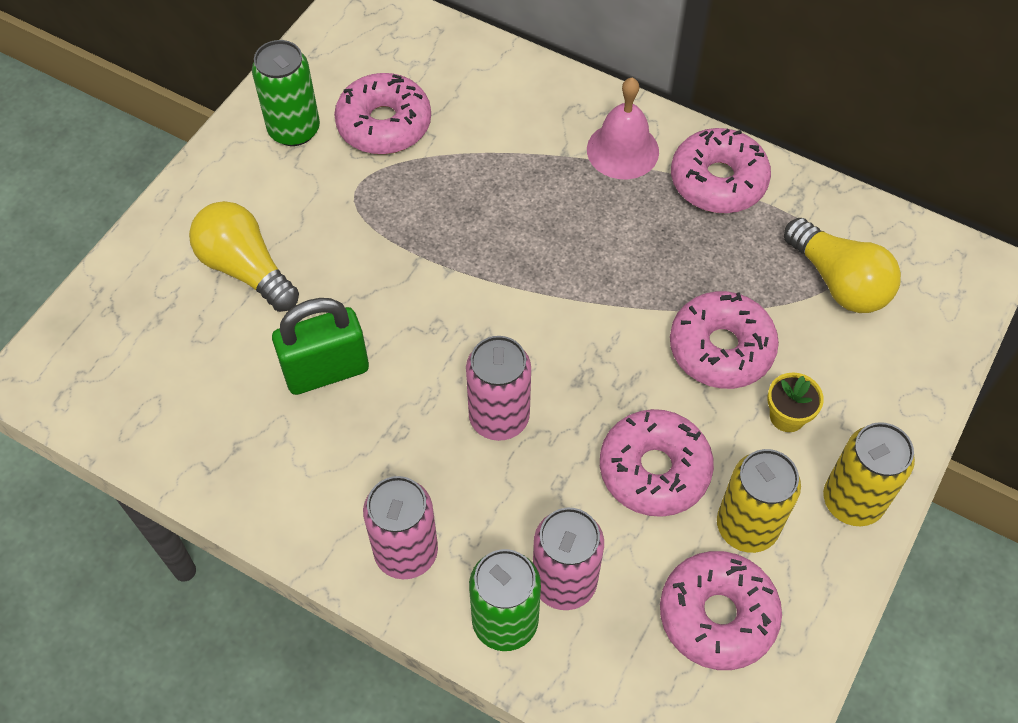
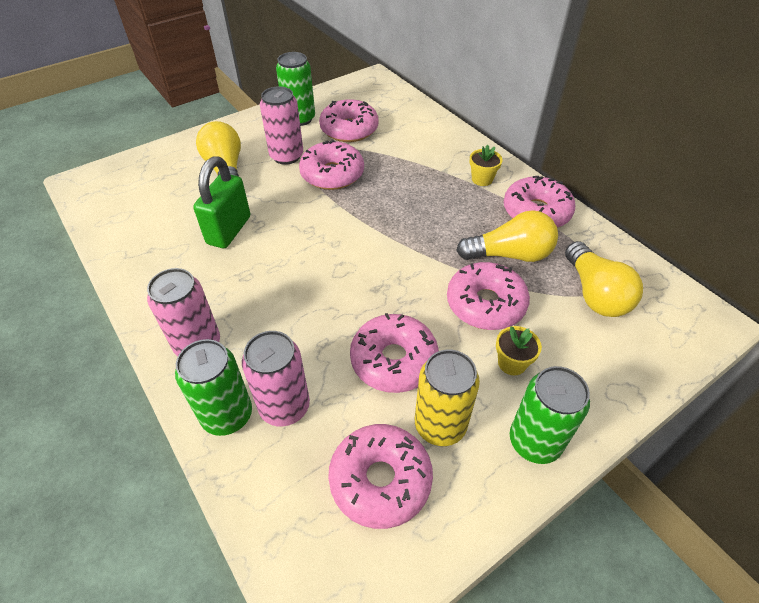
camera: 25 degrees right, 10 degrees down
green padlock [272,298,369,395] -> green padlock turned 75 degrees counterclockwise [193,156,250,248]
pink can [466,336,531,441] -> pink can moved to [260,86,303,165]
pink bell [587,78,659,179] -> yellow flower pot [470,145,503,186]
yellow can [823,422,915,526] -> green can [510,366,590,464]
none -> pink donut [299,139,364,190]
none -> yellow light bulb [456,210,558,262]

